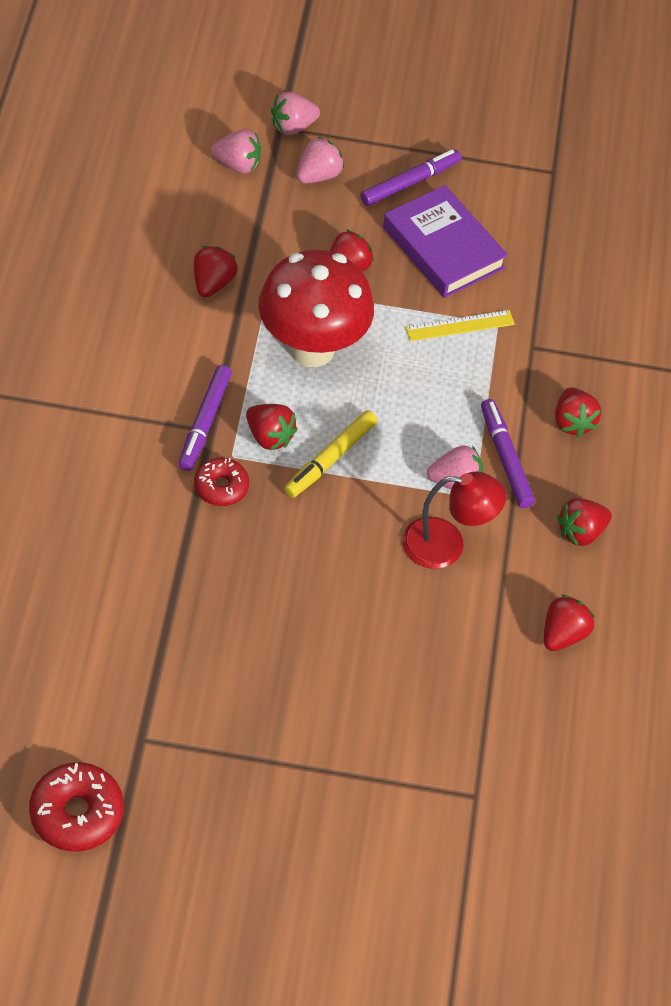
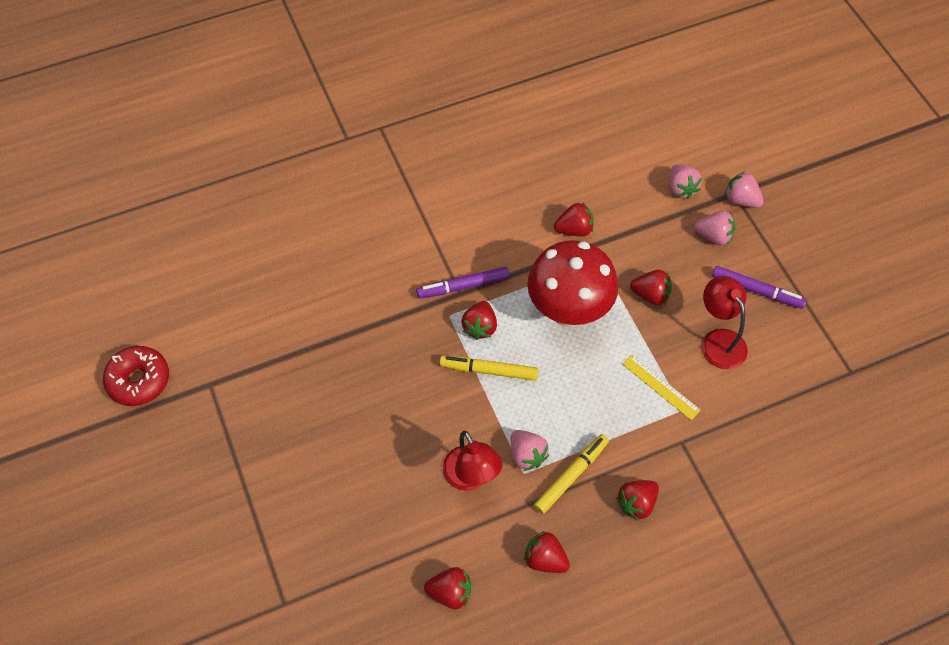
camera: 65 degrees right, 5 degrees up
red donut [194,458,249,506] -> none
purple book [383,185,508,298] -> red lamp [702,276,748,369]
purple marker [481,399,535,508] -> yellow marker [534,434,609,514]

